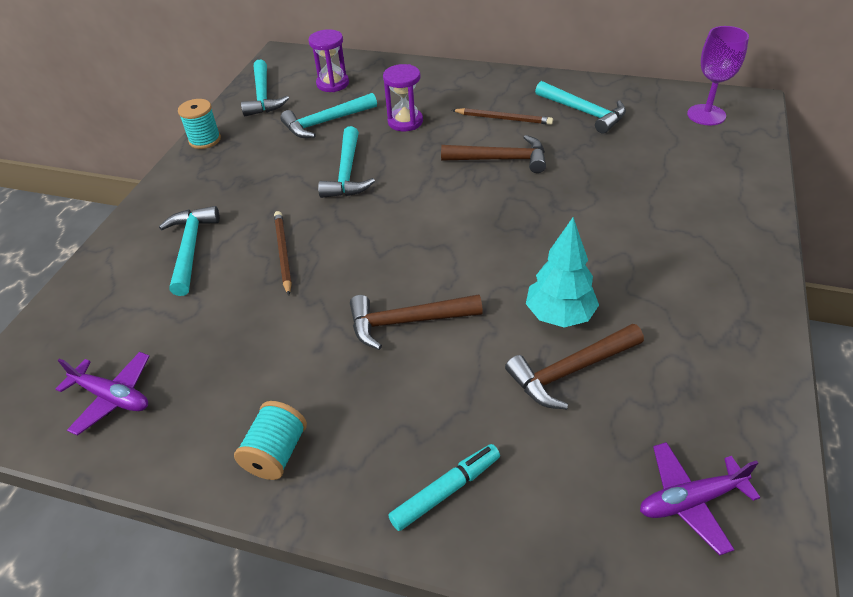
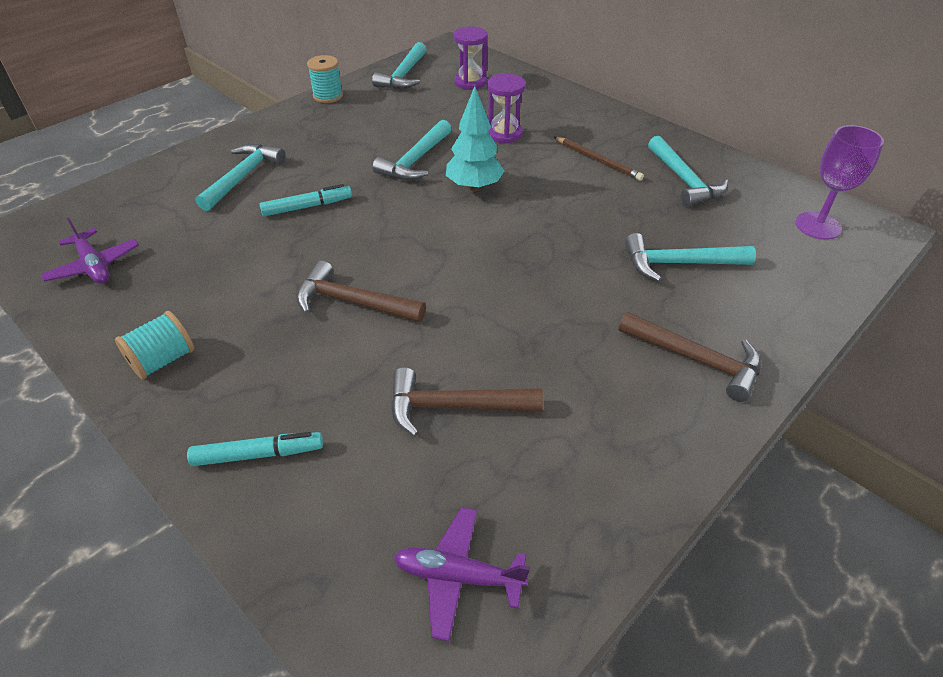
camera: 25 degrees right, 0 degrees up
brown pencil [274,211,292,296] -> turquoise marker [259,184,352,216]
turquoise hammer [280,93,377,138] -> turquoise hammer moved to [625,233,756,282]
brown hammer [441,135,546,173] -> brown hammer moved to [619,312,761,402]
turquoise tree [526,217,599,328] -> turquoise tree moved to [446,86,504,191]

